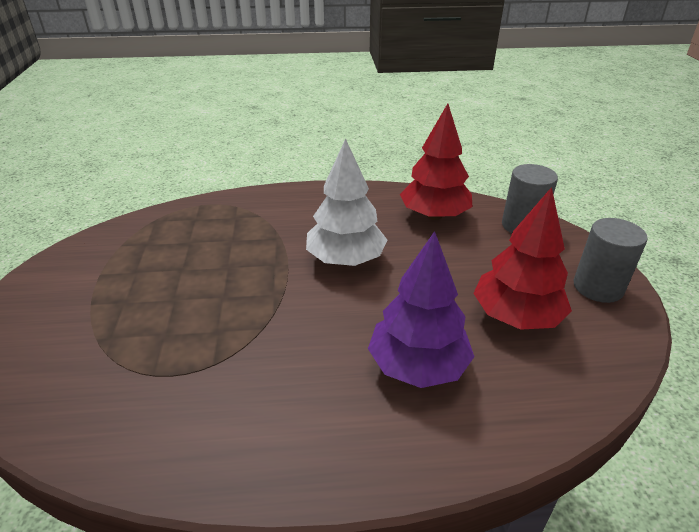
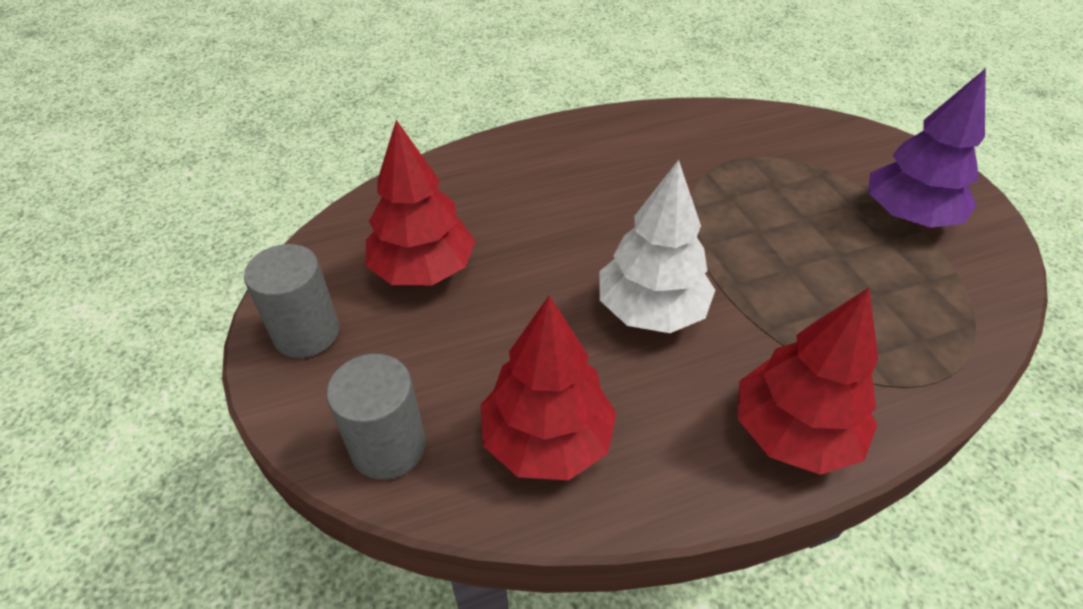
camera: 165 degrees right, 10 degrees up
purple tree [368,231,475,388] -> purple tree moved to [868,68,986,228]
none -> red tree [738,288,878,475]

